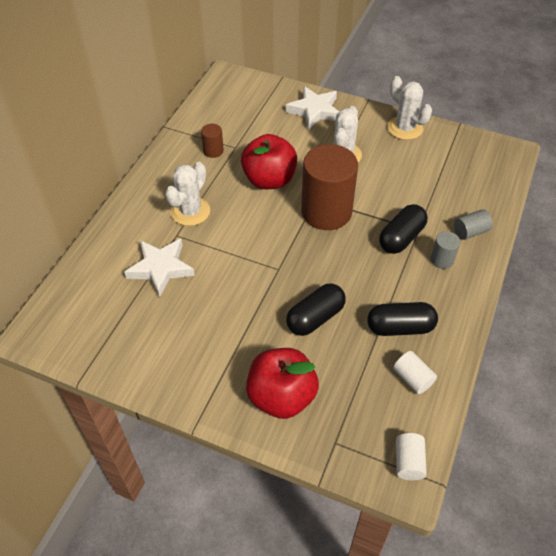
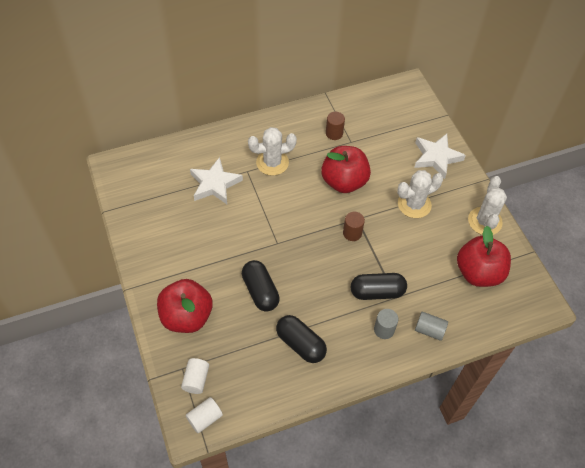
camera: 45 degrees right, 5 degrees up
black capsule [286,283,346,336] -> black capsule turned 60 degrees clockwise [242,260,280,312]
brown cylinder [301,144,358,230] -> brown cylinder [343,212,365,241], size x0.43
white cylinder [393,351,437,394] -> white cylinder moved to [181,358,209,394]
none -> red apple [457,226,511,287]

